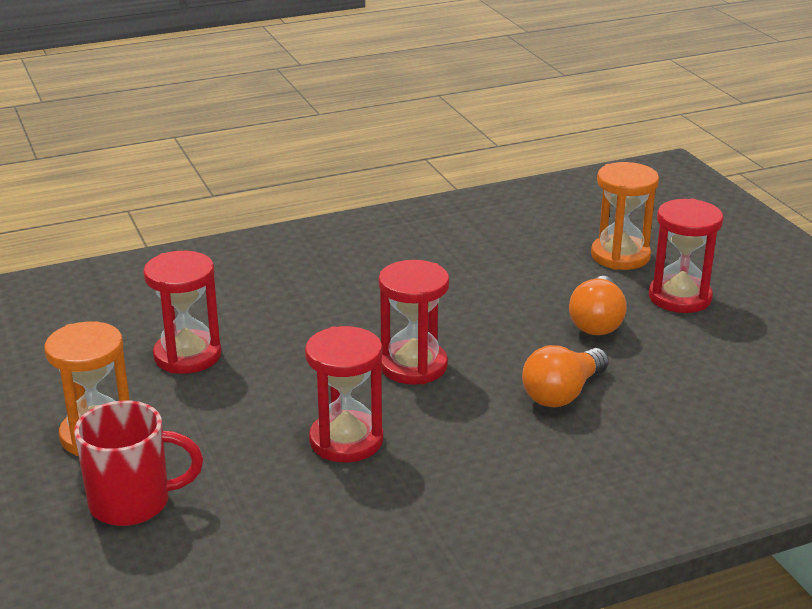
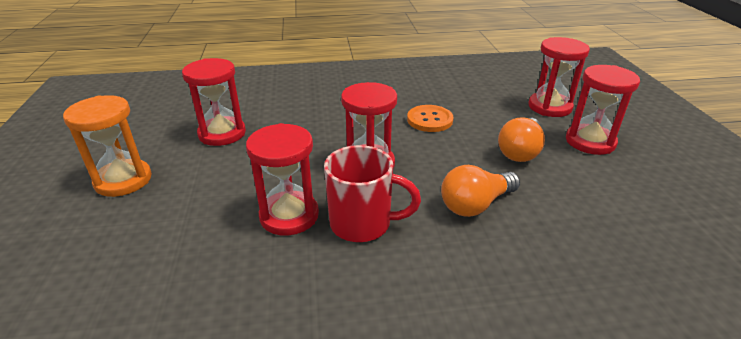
camera: 15 degrees right, 5 degrees up
red mug [74,401,203,526] -> red mug moved to [324,145,421,242]
orange hourglass [591,162,659,270] -> red hourglass [528,37,590,117]
none -> orange button [407,105,454,132]

